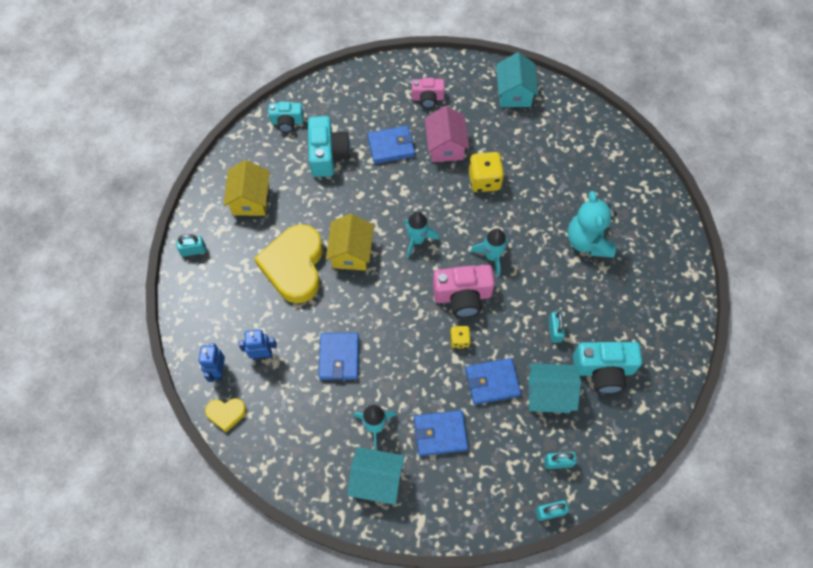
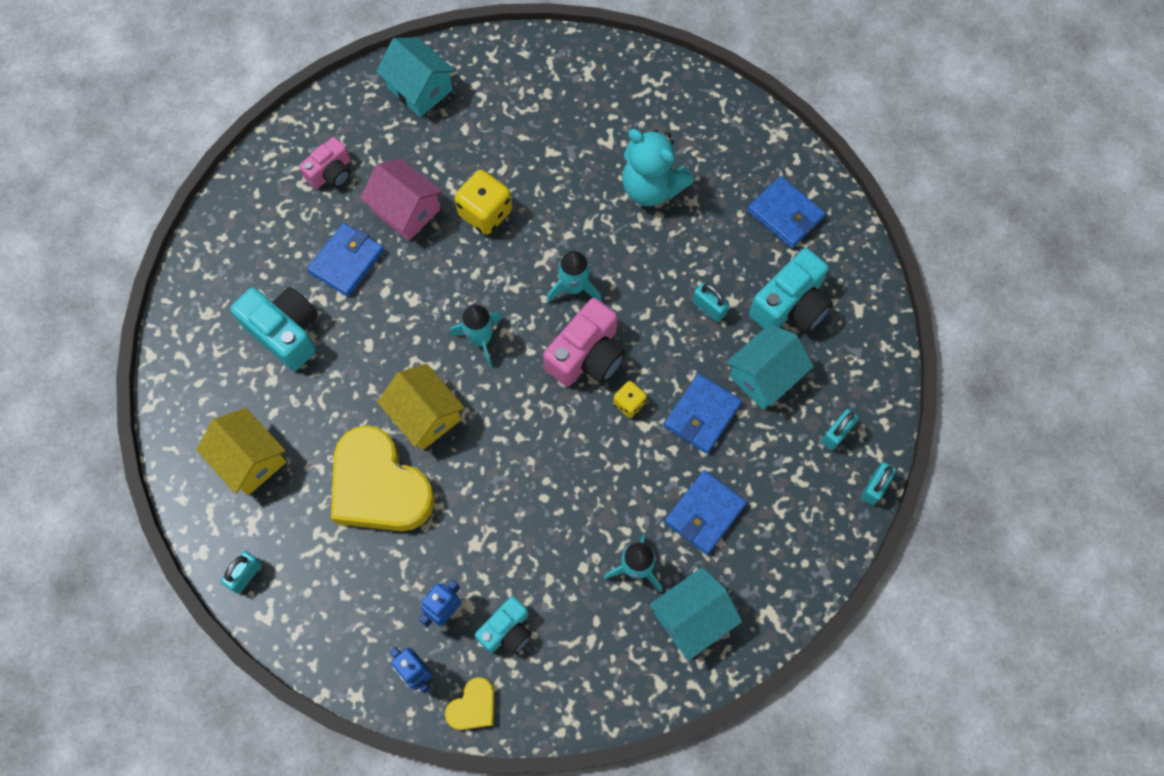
camera: 45 degrees left, 5 degrees up
turquoise camera [268,102,304,133] -> turquoise camera moved to [475,596,531,654]
blue wallet [319,333,359,380] -> blue wallet moved to [747,176,826,248]

